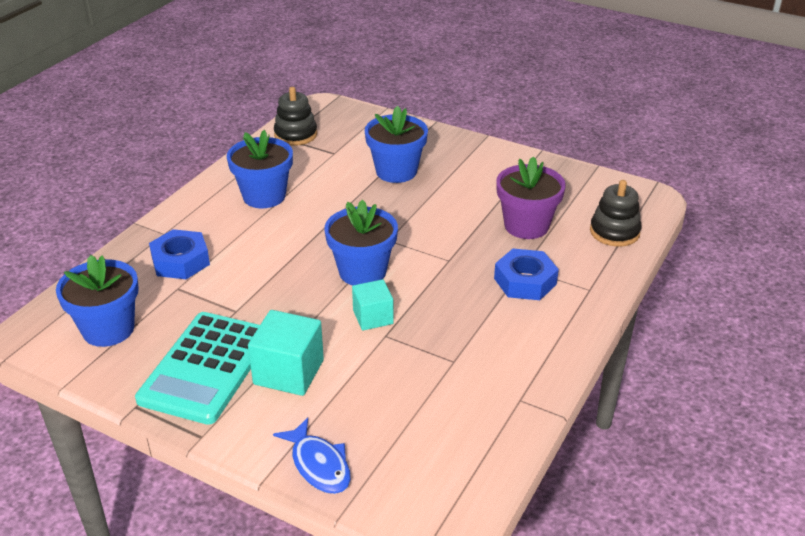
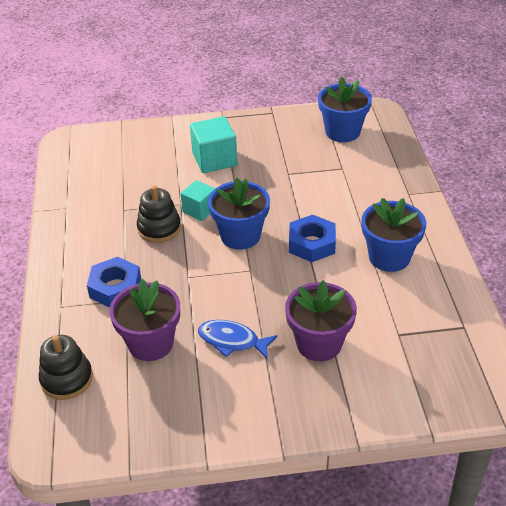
camera: 145 degrees right, 5 degrees up
turquoise calculator [135,312,260,425] -> none
blue nut [149,229,210,279] -> blue nut moved to [289,215,336,262]
blue fish [273,417,351,494] -> blue fish moved to [198,320,278,360]
black stacking toy [274,87,317,146] -> black stacking toy moved to [137,186,181,243]
blue flower pot [365,106,428,183] -> purple flower pot [285,280,357,361]

